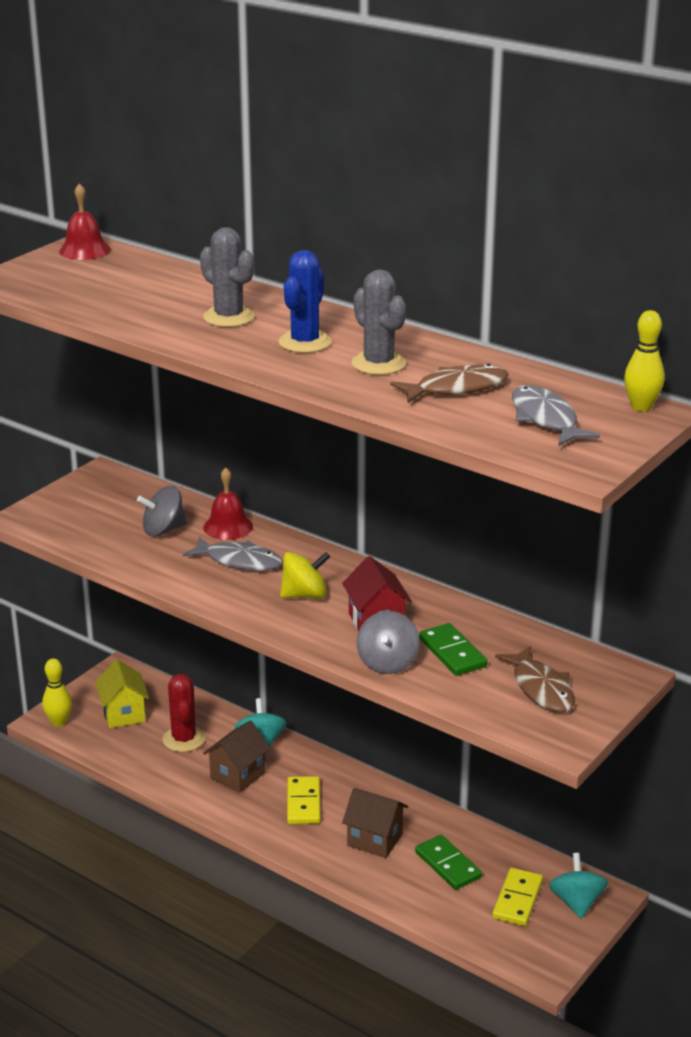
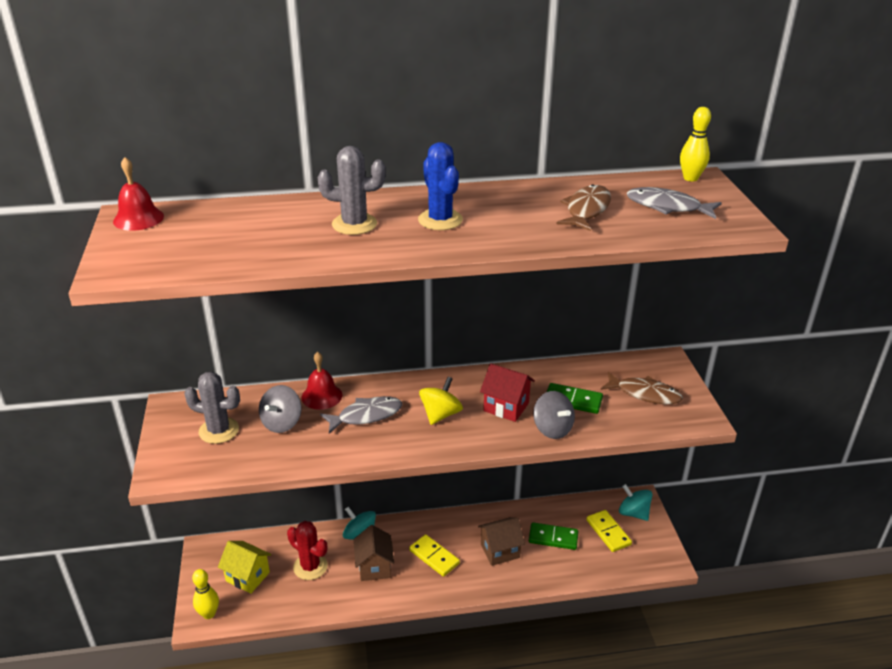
camera: 45 degrees left, 5 degrees up
grey cactus [351,270,406,375] -> grey cactus moved to [184,372,240,444]

